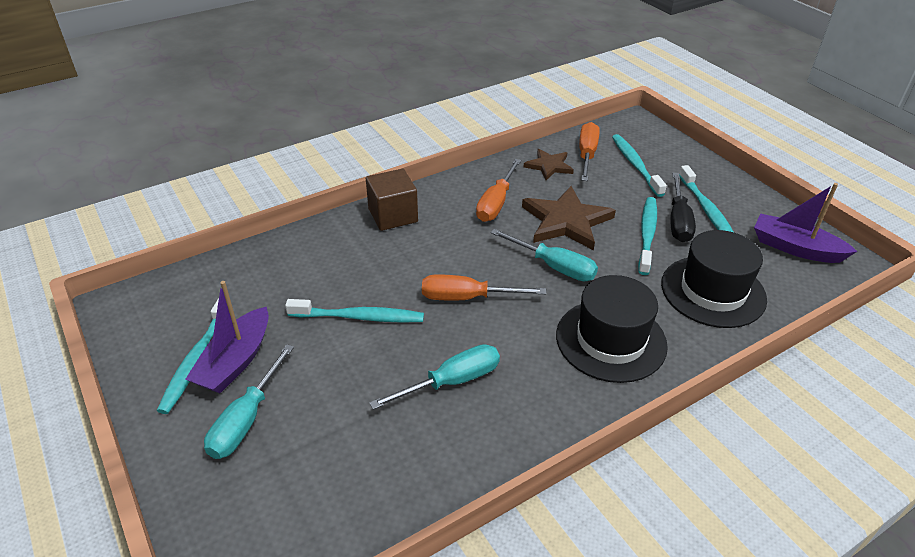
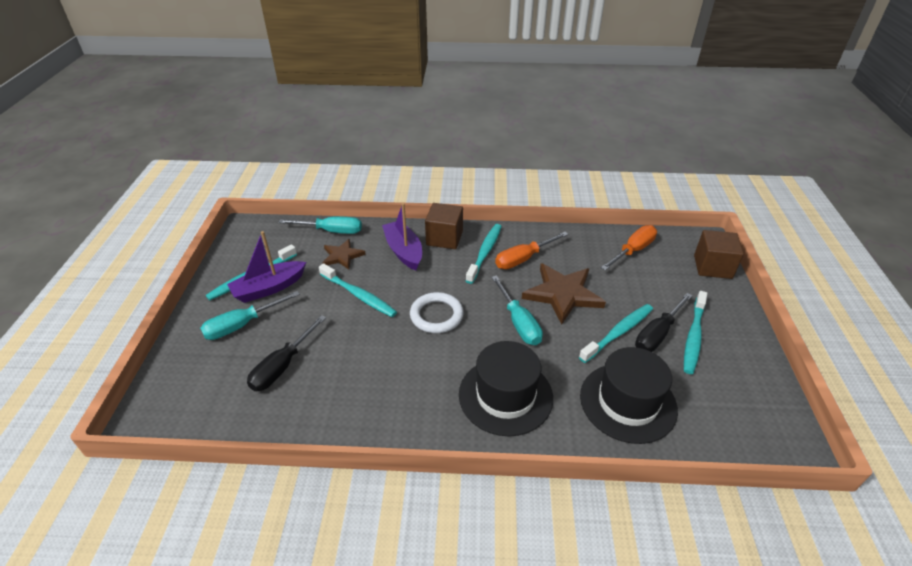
camera: 35 degrees right, 0 degrees up
turquoise screwdriver [369,344,500,410] -> turquoise screwdriver moved to [278,216,362,234]
orange screwdriver [422,274,546,300] -> white ring [410,292,464,333]
brown star [524,149,574,180] -> brown star moved to [322,239,366,270]
turquoise toothbrush [612,134,667,197] -> turquoise toothbrush moved to [466,224,502,284]
purple boat [754,183,857,263] -> purple boat moved to [382,203,422,270]
none -> black screwdriver [247,315,326,391]
none -> brown cube [694,230,744,279]

